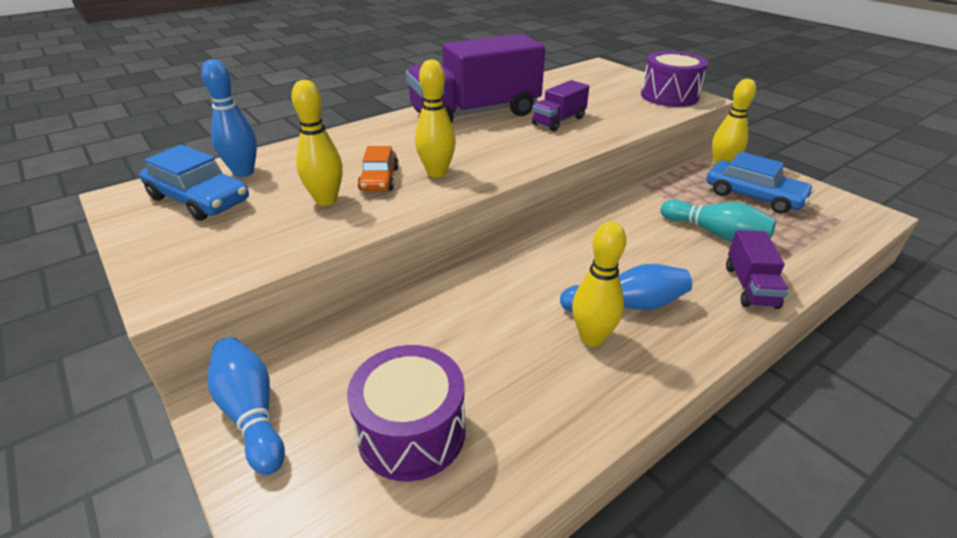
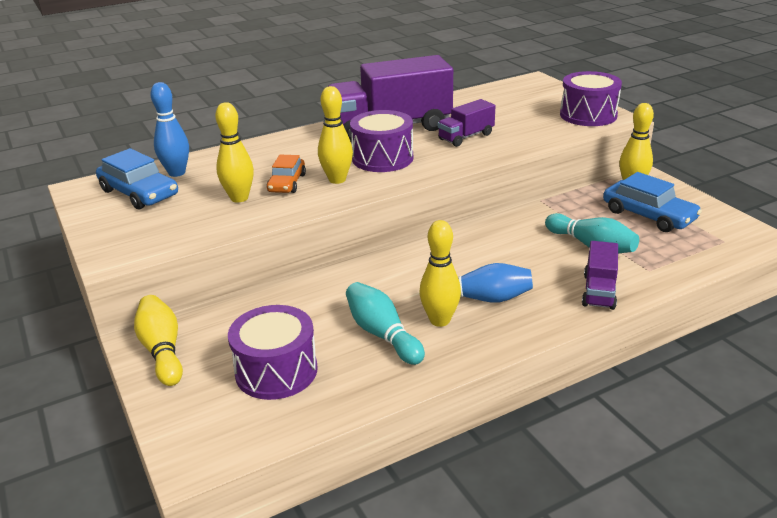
camera: 10 degrees right, 5 degrees down
blue bowling pin [208,337,285,475] -> yellow bowling pin [134,295,183,386]
none -> turquoise bowling pin [346,282,425,365]
none -> purple drum [350,110,413,172]

